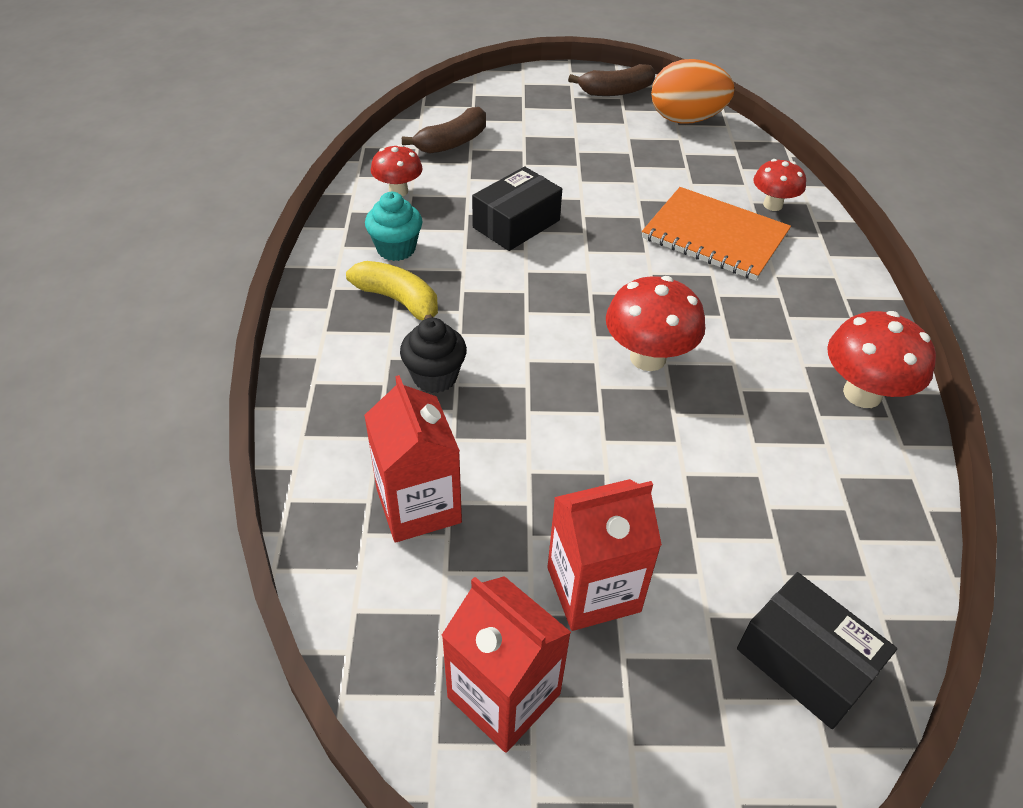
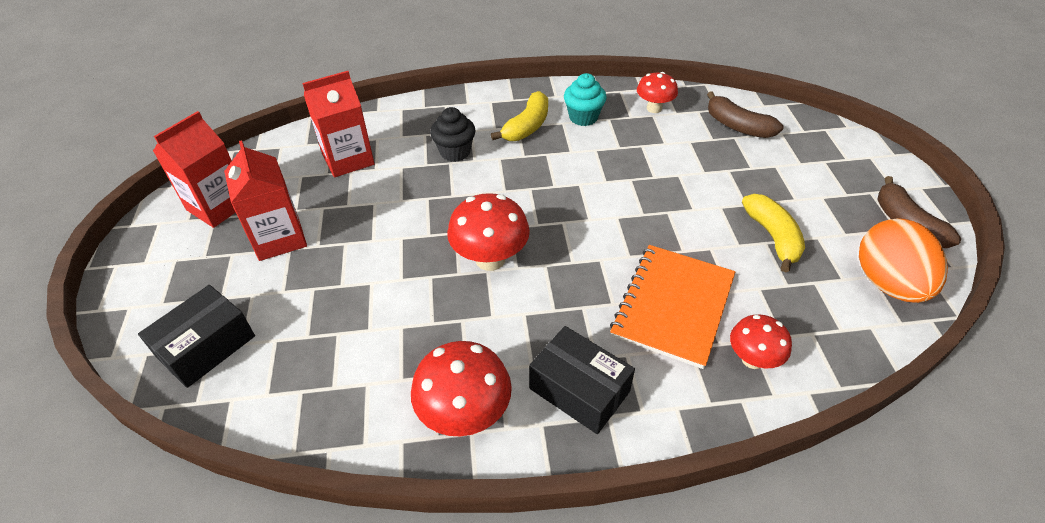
camera: 85 degrees right, 0 degrees up
black box [472,167,562,251] -> black box moved to [529,326,635,434]
none -> yellow banana [742,194,805,273]

